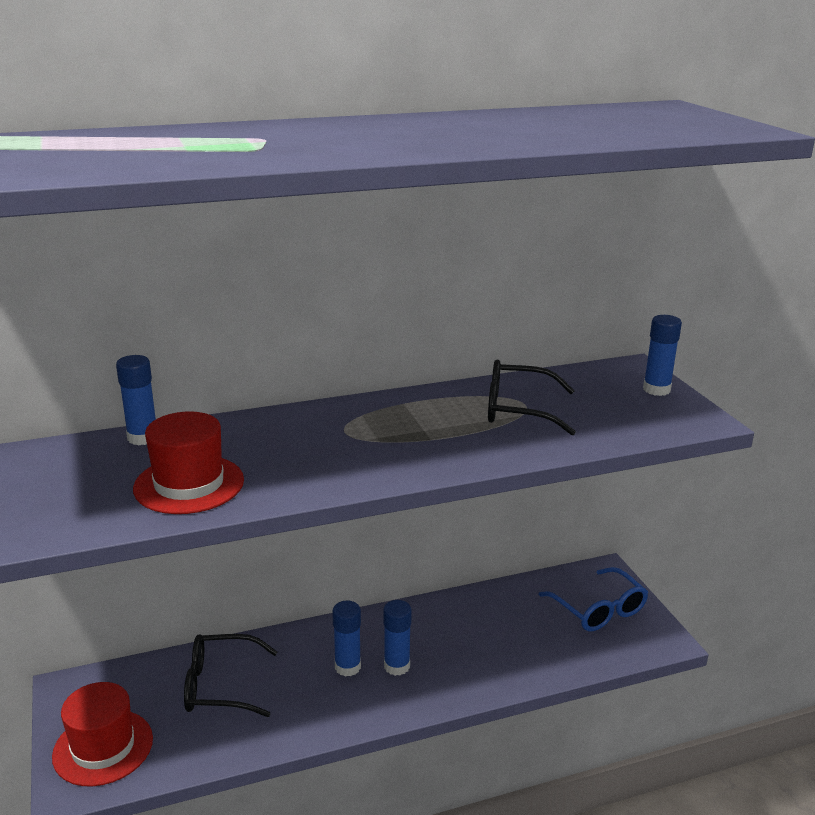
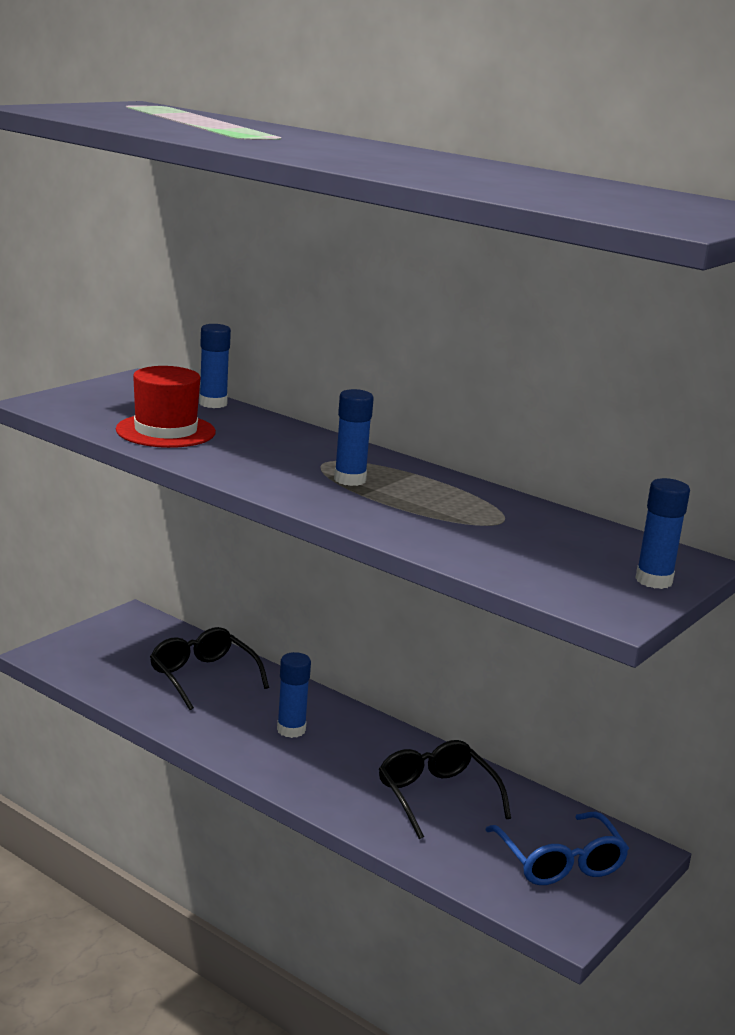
camera: 55 degrees right, 5 degrees down
red hat [52,682,153,787] -> none
blue glue stick [383,600,412,676] -> blue glue stick moved to [334,389,374,486]
black glasses [488,359,576,435] -> black glasses moved to [379,740,511,839]
blue glasses [539,567,648,631] -> blue glasses turned 45 degrees counterclockwise [485,811,629,885]

